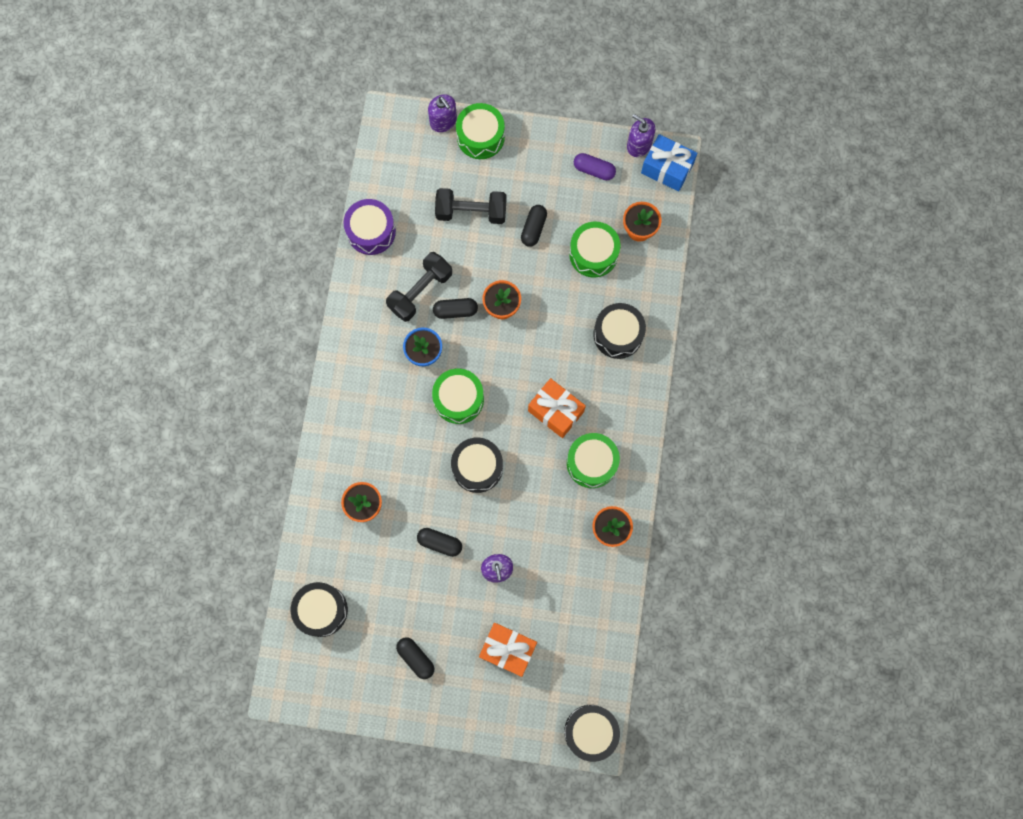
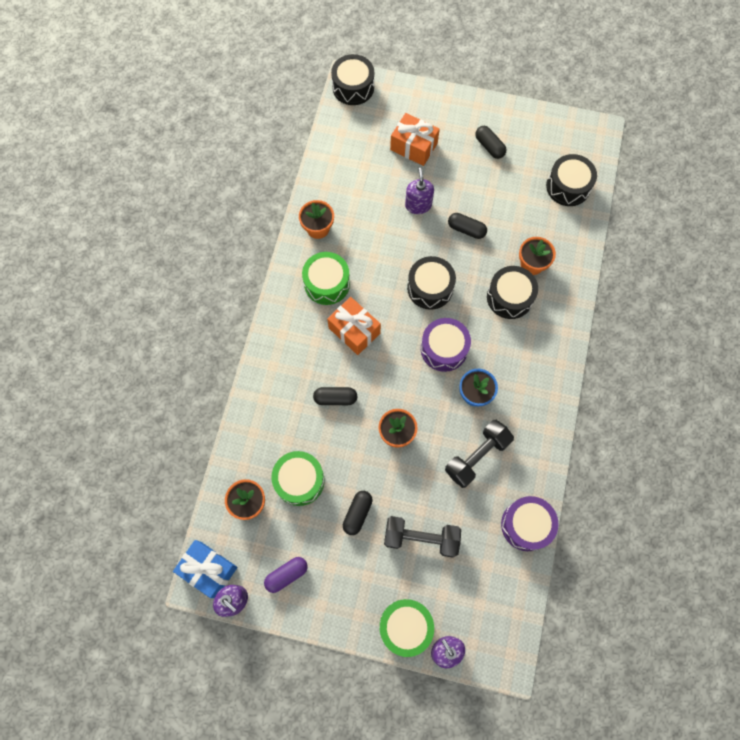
camera: 175 degrees left, 5 degrees down
green drum [432,369,484,424] -> purple drum [421,318,471,372]
black capsule [433,298,478,319] -> black capsule moved to [313,387,357,405]
purple capsule [574,153,616,180] -> purple capsule turned 60 degrees counterclockwise [264,557,308,593]
black drum [593,303,646,359] -> black drum moved to [487,266,538,319]

